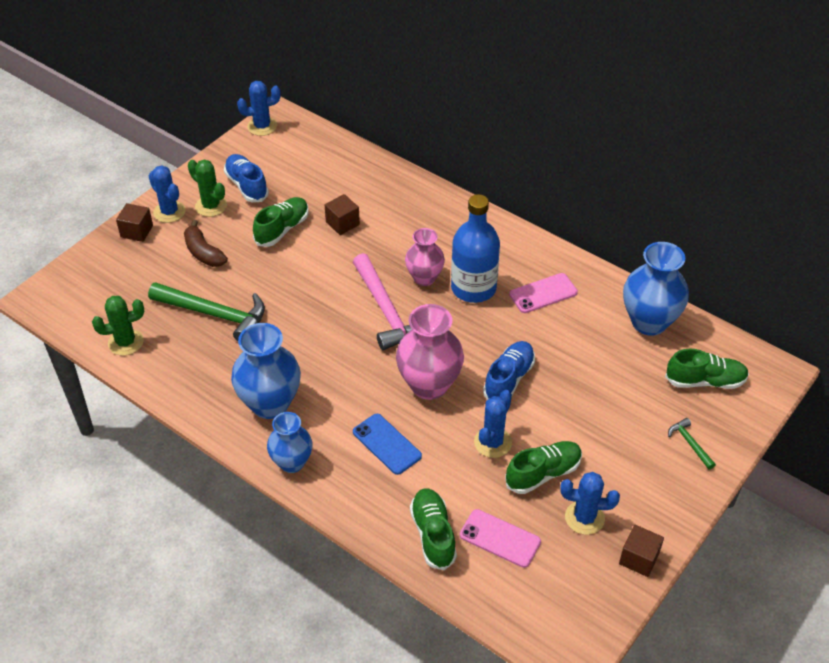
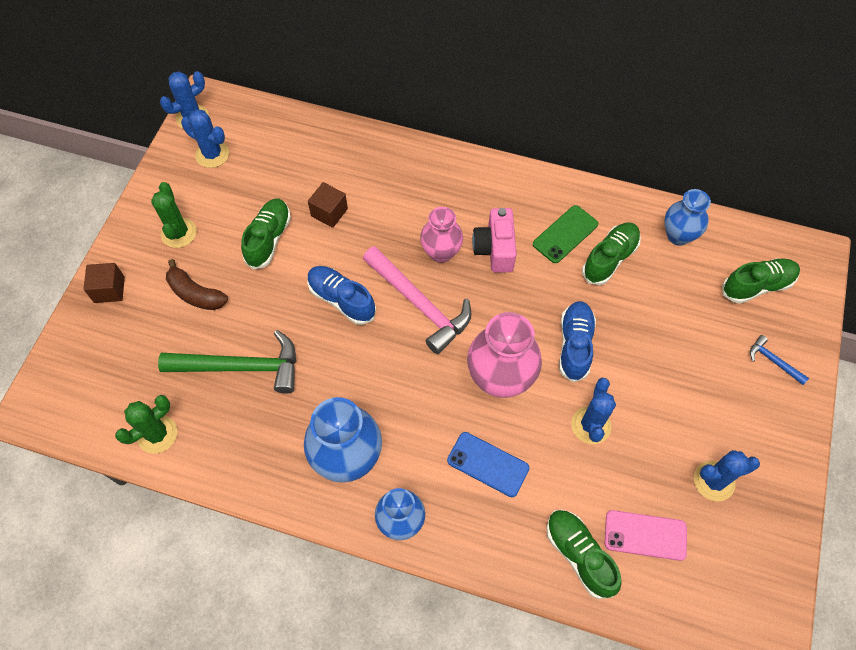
camera: 20 degrees left, 15 degrees up
blue cactus [149,165,186,223] -> blue cactus moved to [181,109,229,168]
green cactus [188,160,227,217] -> green cactus turned 60 degrees clockwise [151,182,197,248]
blue shoe [224,154,269,202] -> blue shoe moved to [307,266,376,325]
blue bottle [451,194,500,303] -> pink camera [472,208,517,273]
green shoe [505,441,582,494] -> green shoe moved to [582,222,641,285]
pink phone [509,273,578,313] -> green phone [533,205,598,263]
brown cube [619,525,664,577] -> none
blue vase [623,242,689,336] -> blue vase [664,189,711,246], size x0.64
green hammer [668,418,716,470] -> blue hammer [750,335,809,385]

